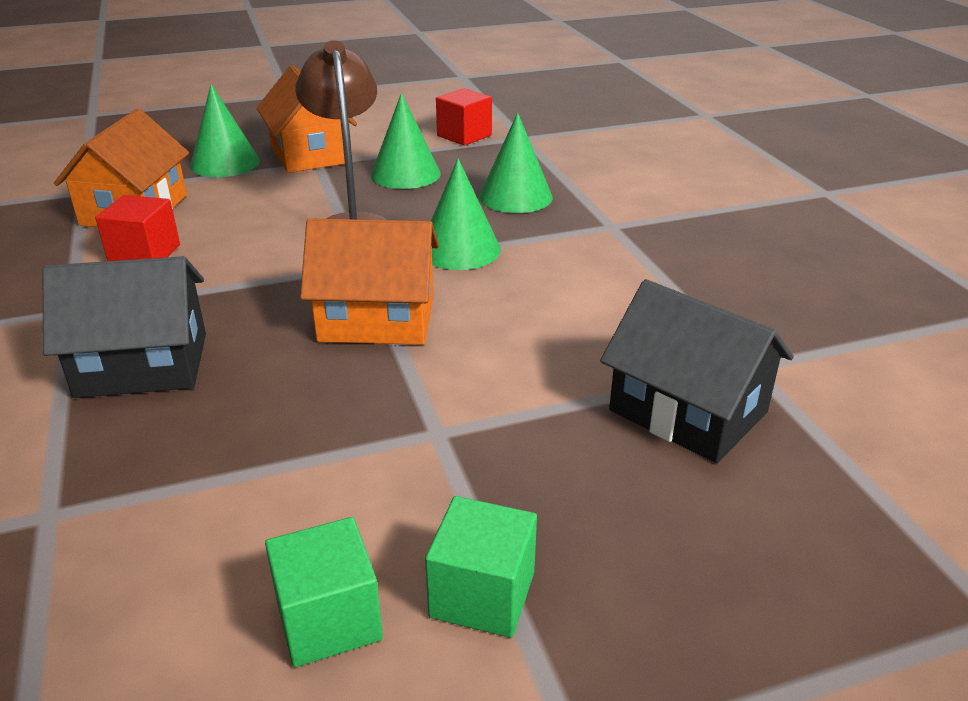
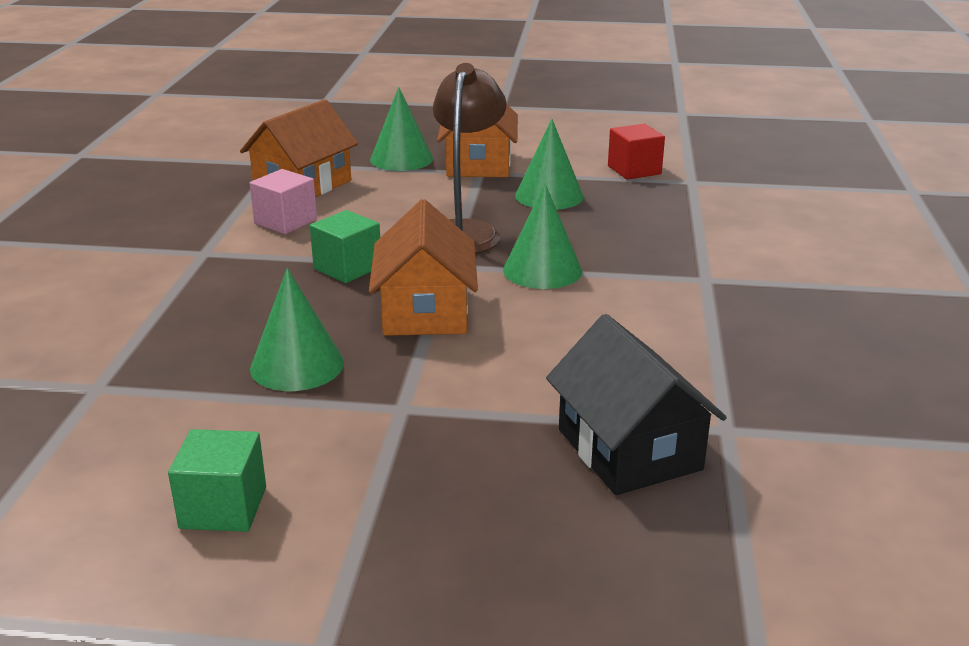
camera: 25 degrees right, 5 degrees down
black house [43,256,206,398] -> none
red cube [95,195,180,261] -> pink cube [249,169,317,234]
orange house [300,218,439,345] -> orange house turned 60 degrees clockwise [369,199,478,336]
green cube [425,496,537,638] -> green cube moved to [310,210,380,283]
green cone [479,113,553,213] -> green cone moved to [250,268,344,391]

